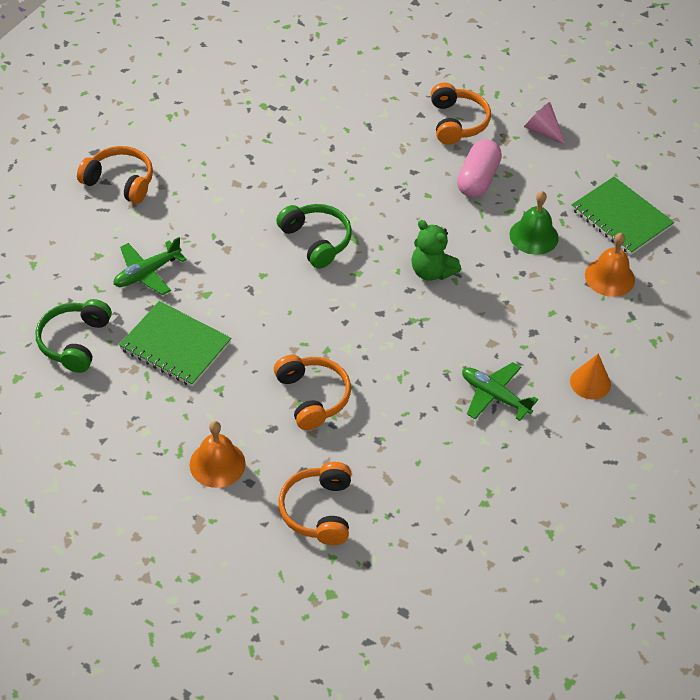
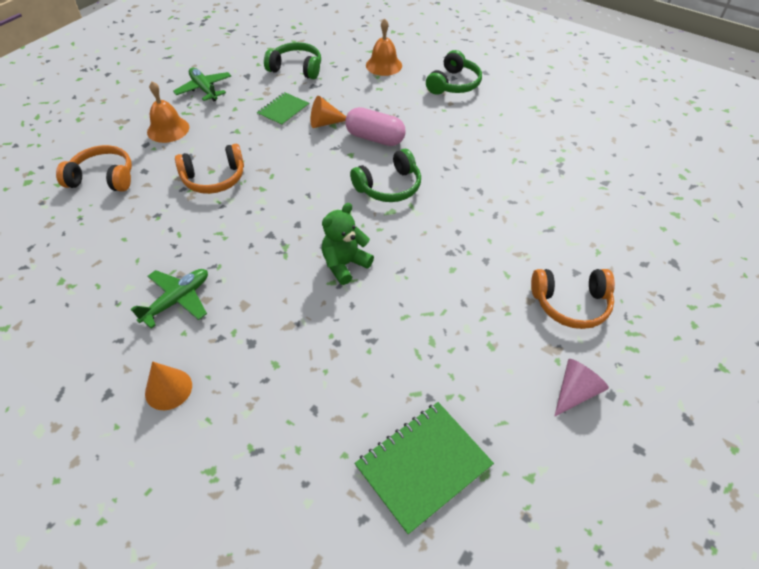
camera: 95 degrees right, 0 degrees up
orange headphones [77,146,153,204] -> green headphones [426,50,482,95]
green plane [113,237,187,295] -> green plane moved to [173,67,231,102]
green notebook [119,301,231,387] -> green notebook [257,92,309,126], size x0.63
pink capsule [457,139,502,198] -> pink capsule moved to [345,107,406,146]
green bell [509,191,559,255] -> none
orange bell [585,233,635,297] -> orange bell moved to [366,19,402,76]
none -> orange cone [310,96,346,128]

